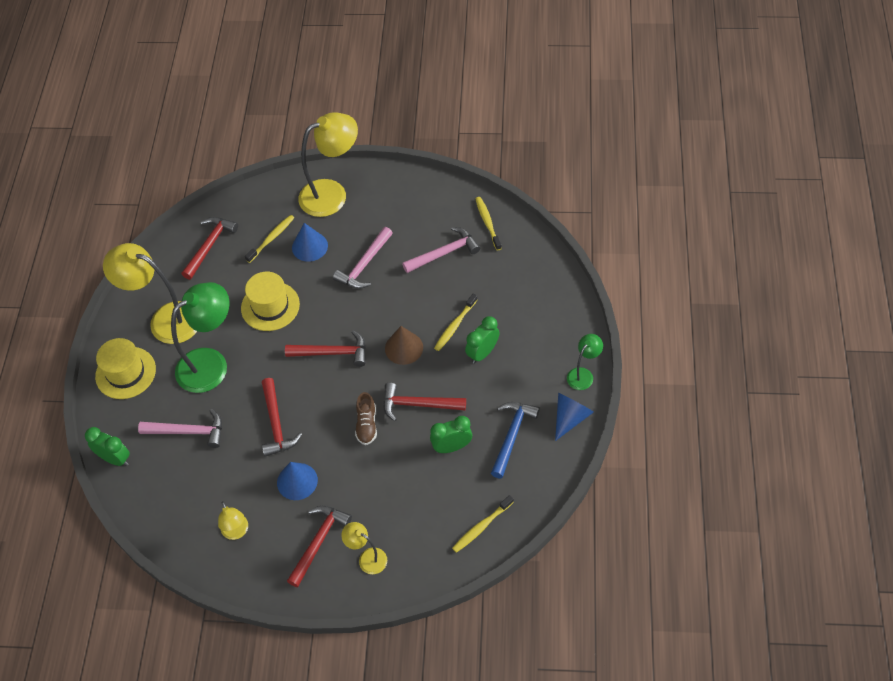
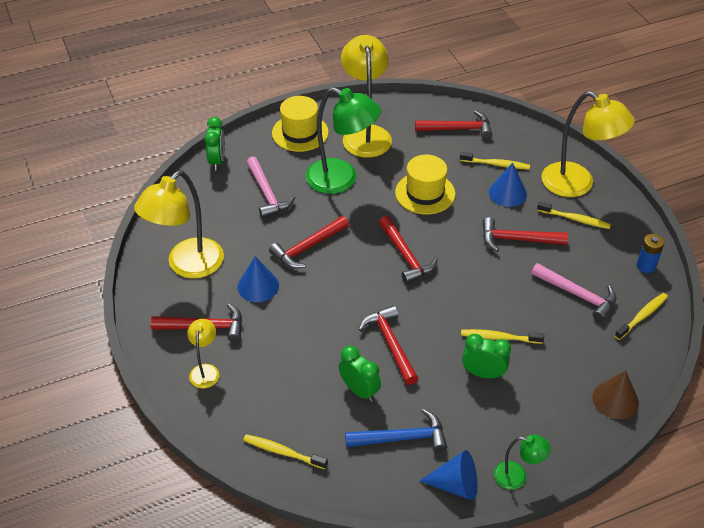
camera: 60 degrees right, 10 degrees down
yellow lamp [218,501,248,540] -> yellow lamp [134,171,224,278], size x2.02
pink hammer [333,227,393,289] -> red hammer [483,217,568,252]
brown shoe [355,392,377,445] -> none
brown cone [385,326,423,365] -> brown cone moved to [593,371,639,419]
none -> yellow toothbrush [537,202,611,229]
none -> blue battery [637,234,664,273]

